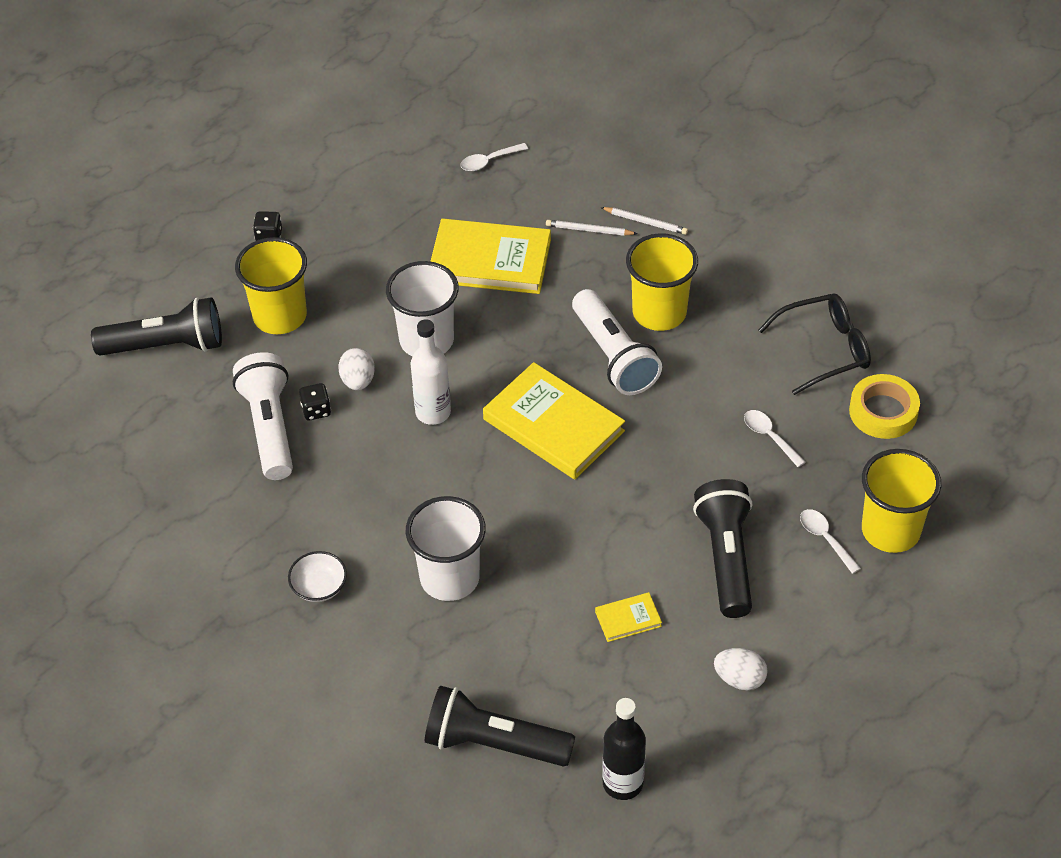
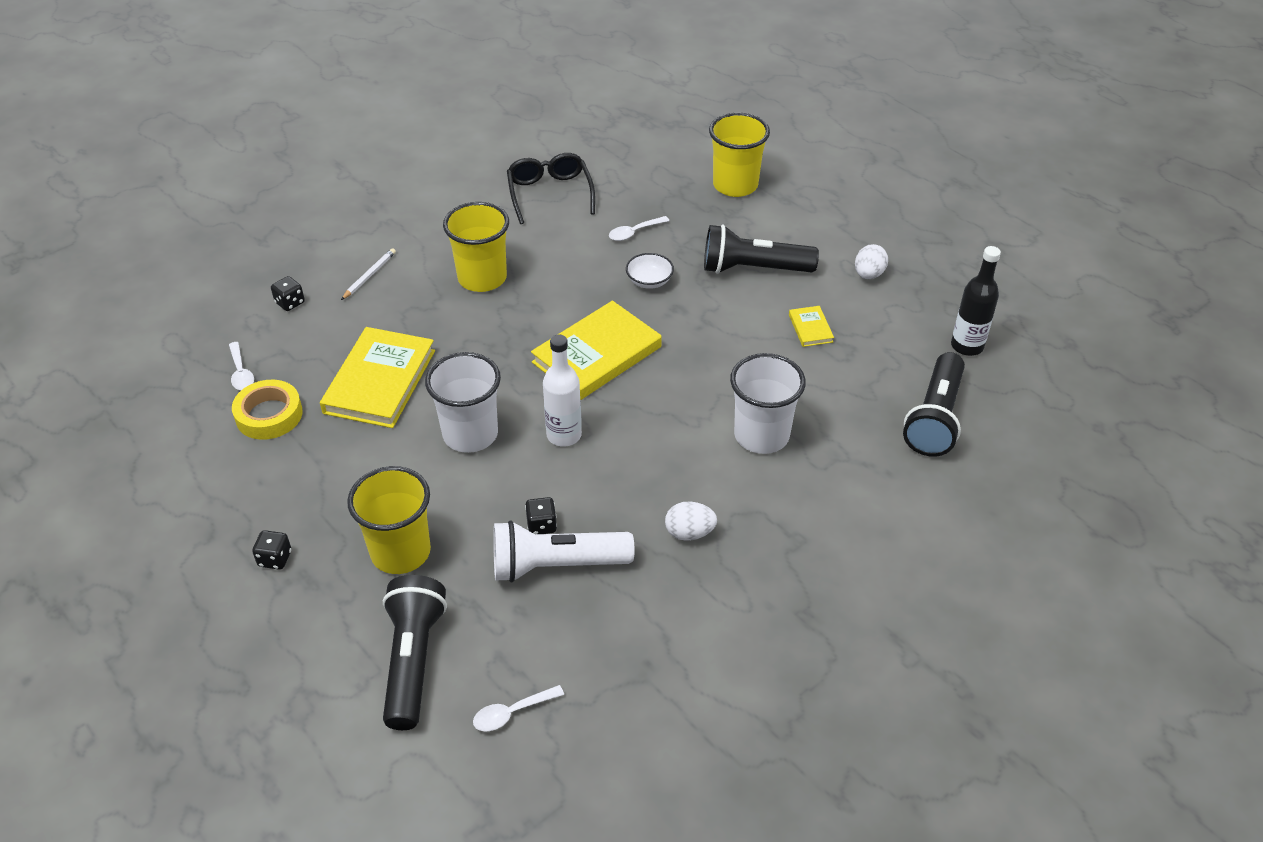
camera: 85 degrees left, 5 degrees down
white bowl [288,551,347,602] -> white bowl moved to [626,253,674,289]
white egg [338,348,375,390] -> white egg moved to [665,501,717,541]
white pencil [546,220,637,236] -> none
white flashlight [572,289,662,395] -> none
white spoon [800,509,861,574] -> white spoon moved to [473,685,564,732]
yellow tape [849,374,920,439] -> yellow tape moved to [232,380,303,440]
none -> black dice [271,276,305,311]

